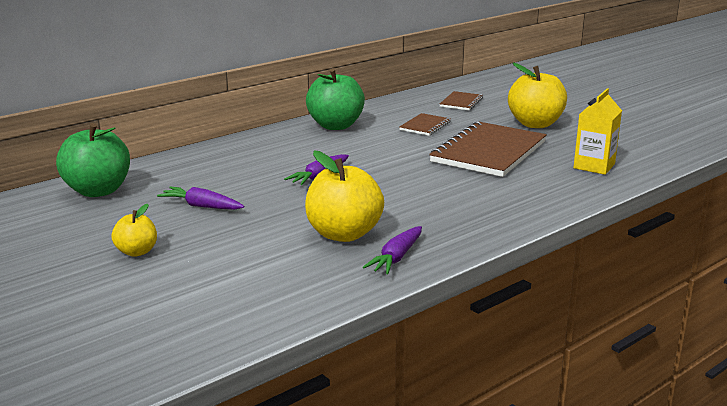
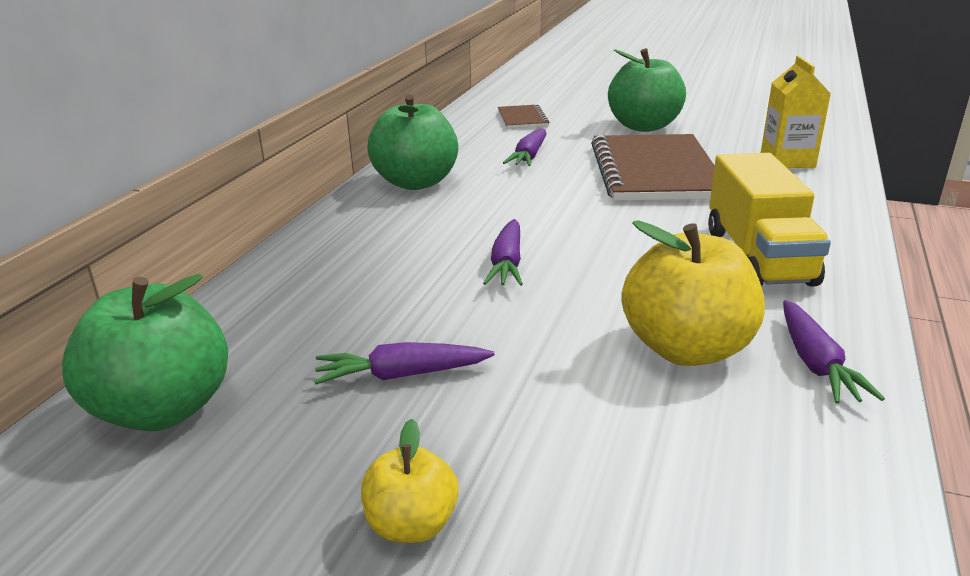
camera: 30 degrees left, 5 degrees up
brown notebook [399,113,451,136] -> purple carrot [503,129,547,166]
yellow apple [508,63,567,128] -> green apple [608,48,686,132]
none -> yellow truck [708,153,831,287]

